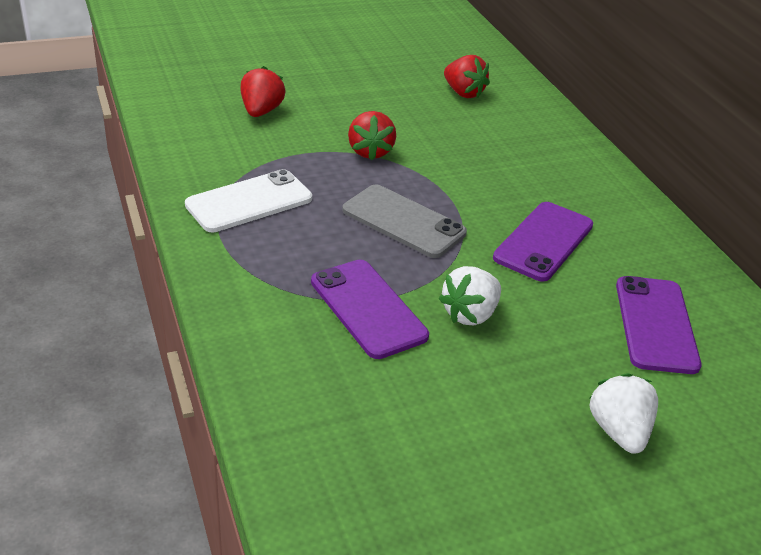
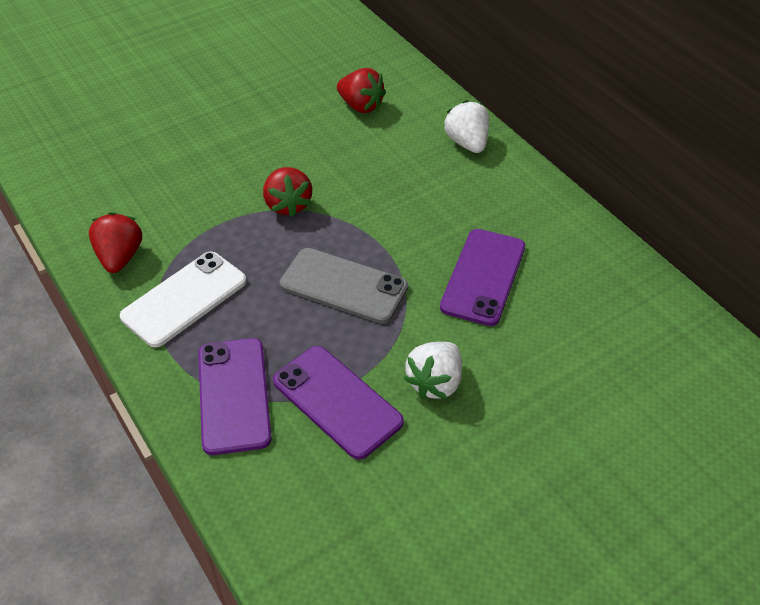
camera: 10 degrees left, 10 degrees up
red strawberry [240,66,285,117] -> red strawberry moved to [89,212,142,273]
white strawberry [589,373,658,454] -> white strawberry moved to [444,100,489,153]
purple phone [616,276,702,374] -> purple phone moved to [198,338,272,455]

